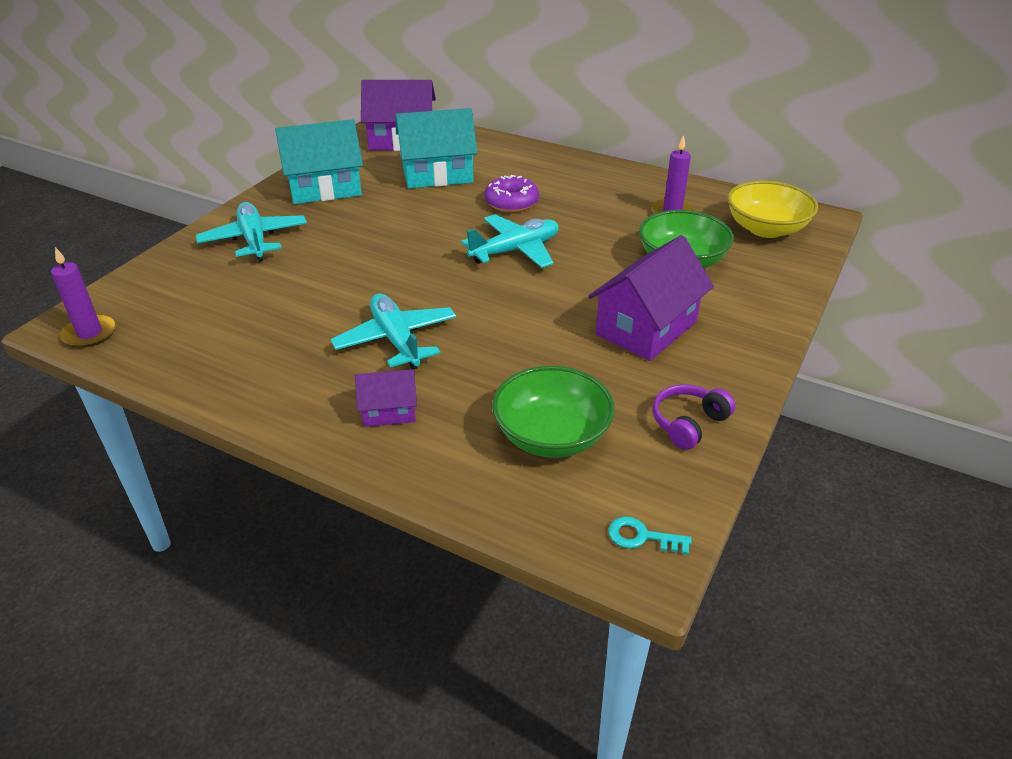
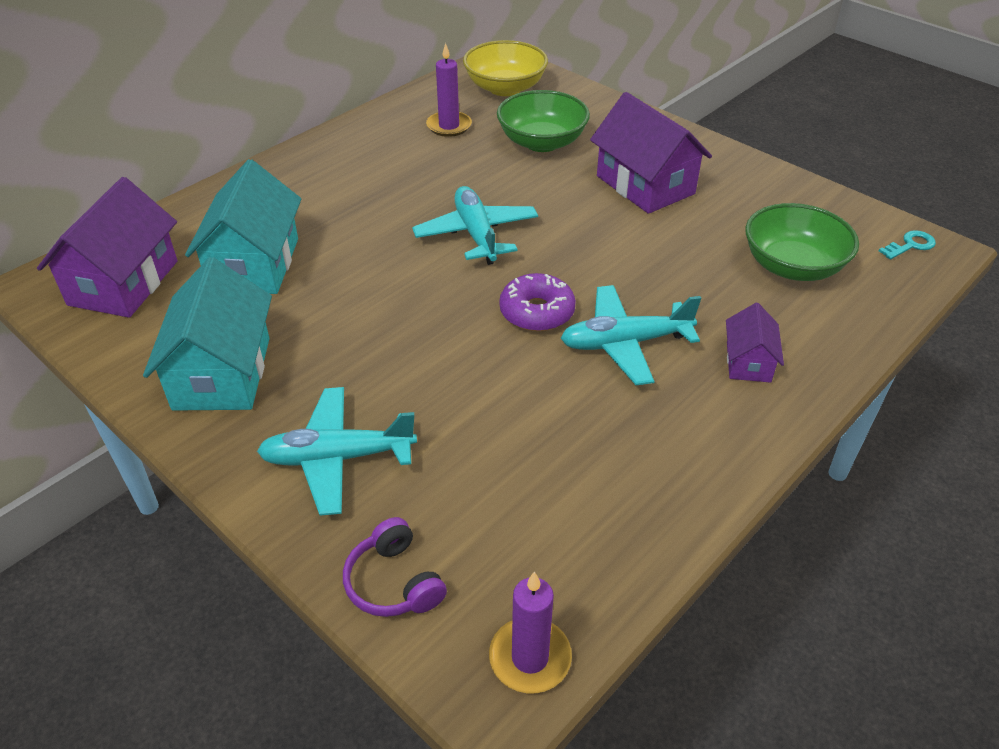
camera: 75 degrees left, 5 degrees up
purple donut [484,175,539,212] -> purple donut moved to [499,273,576,331]
turquoise key [608,516,692,555] -> turquoise key turned 150 degrees counterclockwise [879,230,936,260]
purple headphones [653,384,736,450] -> purple headphones moved to [343,517,447,617]

